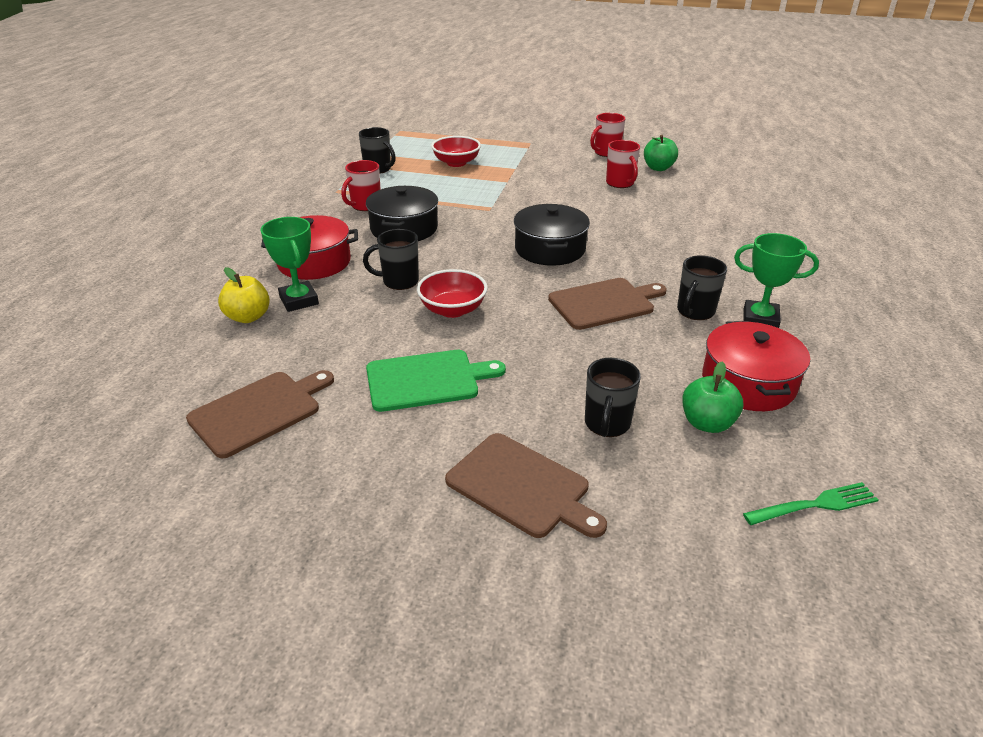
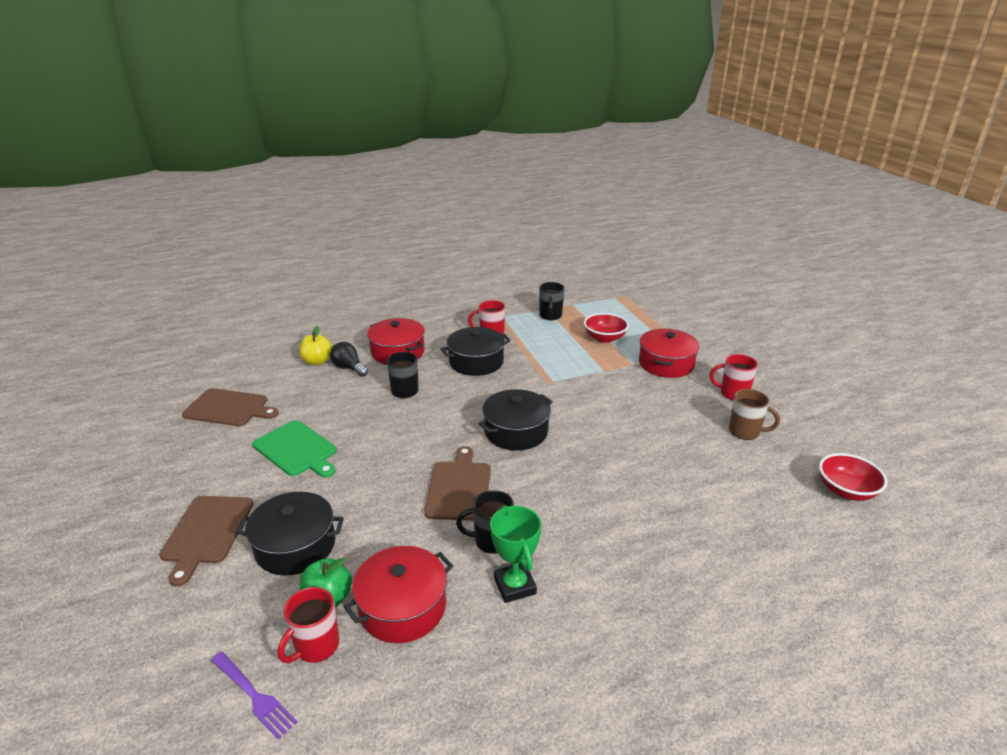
camera: 55 degrees right, 5 degrees down
green trophy [260,217,319,312] -> black light bulb [330,342,368,377]
red bowl [417,269,488,318] -> red bowl moved to [819,453,887,501]
brown cutting board [548,278,667,330] -> brown cutting board turned 120 degrees counterclockwise [424,446,491,521]
black mug [585,358,641,437] -> black pot [236,492,344,576]
red mug [606,140,640,188] -> red mug moved to [278,587,339,663]
green apple [644,135,678,171] -> brown mug [729,389,780,440]
green fork [743,482,878,525] -> purple fork [211,652,298,740]
none -> red pot [639,329,700,378]

